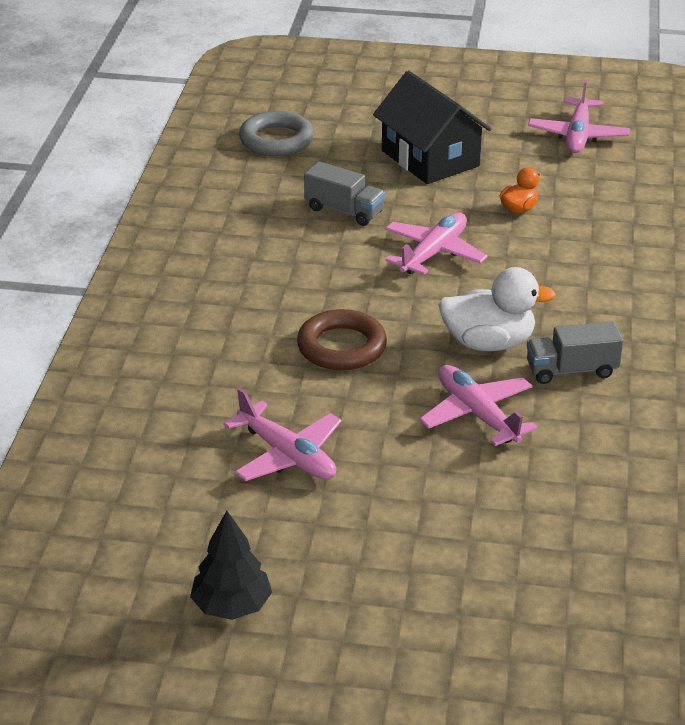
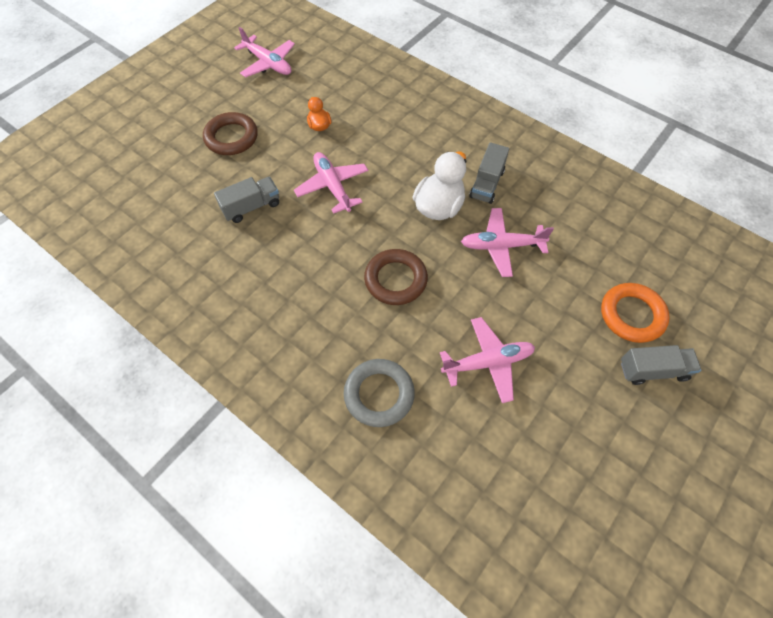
camera: 60 degrees left, 25 degrees up
black tree [190,511,272,620] -> none
grey ring [239,111,314,156] -> grey ring moved to [344,359,415,427]
black house [373,70,491,184] -> brown ring [203,112,258,155]
none -> orange ring [601,283,670,343]
none -> grey truck [621,345,701,385]

